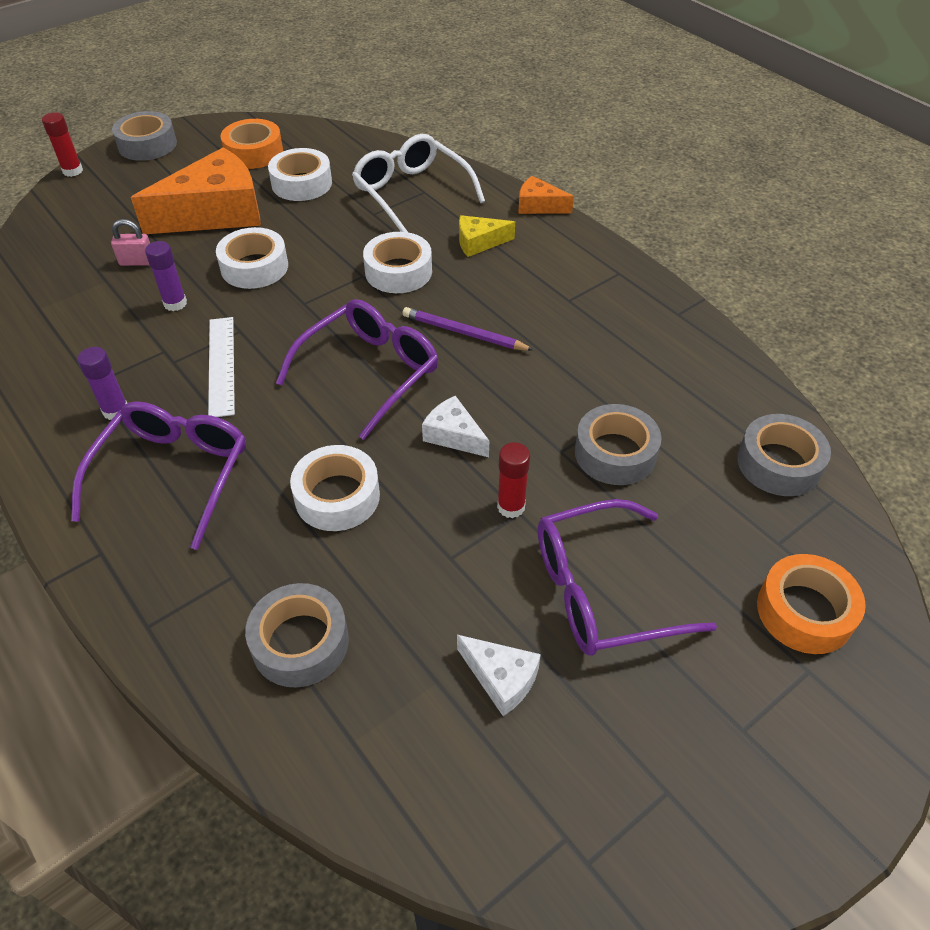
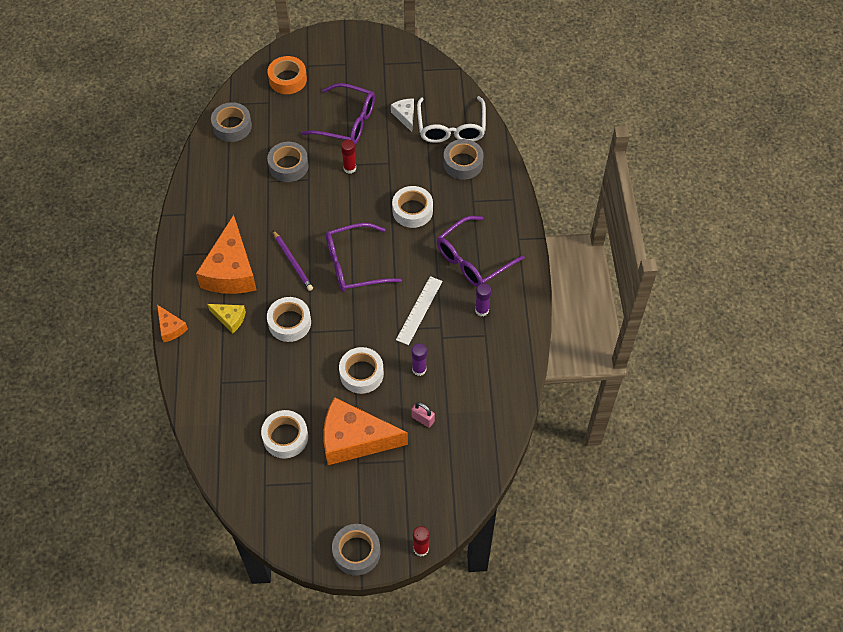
camera: 145 degrees left, 10 degrees up
orange tape [221,119,283,169] -> none
white glasses [352,134,485,232] -> white glasses moved to [417,96,486,143]
white cheese [422,396,489,457] -> none
none -> orange cheese [196,215,257,294]

